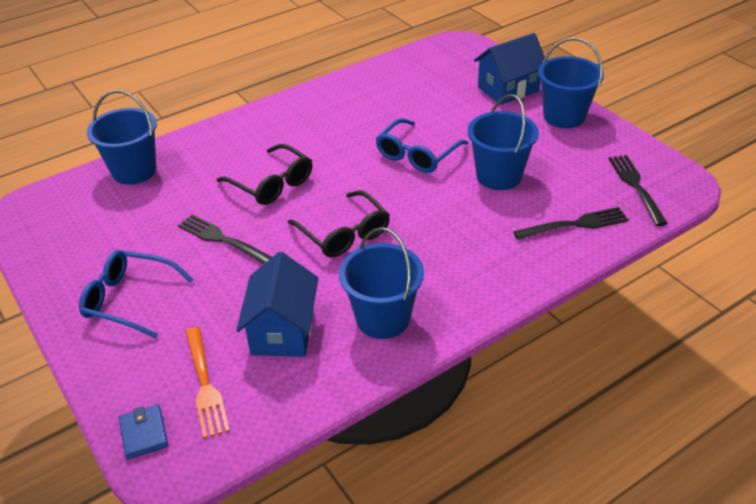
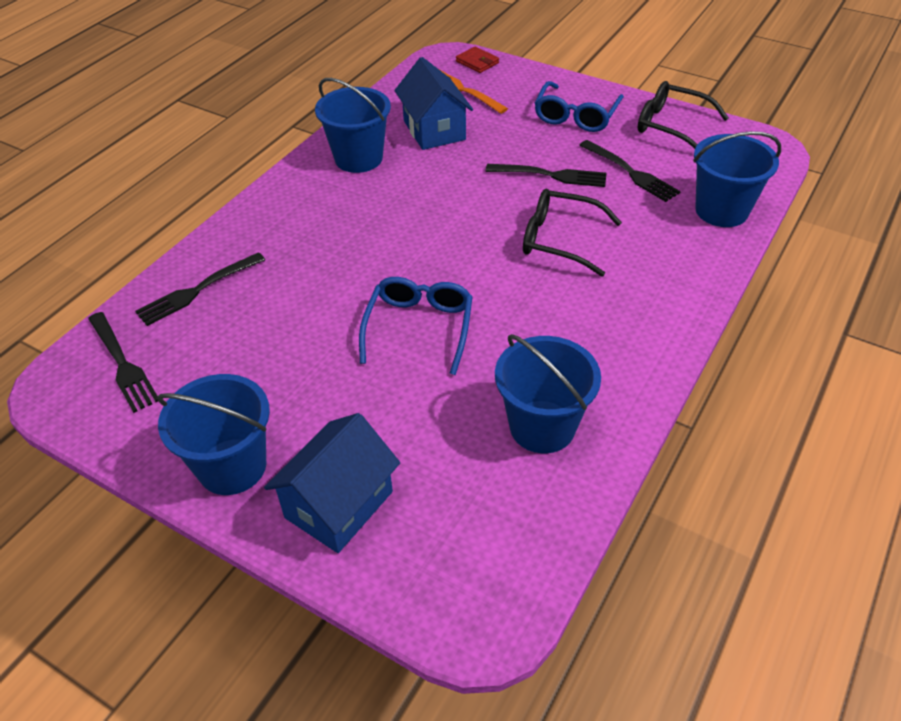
camera: 155 degrees right, 5 degrees up
blue glasses [79,250,194,338] -> blue glasses turned 120 degrees clockwise [535,81,624,132]
blue wallet [119,405,168,459] -> red wallet [456,47,499,73]
black glasses [288,190,390,257] -> black glasses moved to [638,81,729,149]
blue bucket [468,94,539,190] -> blue bucket moved to [495,334,601,453]
none -> black fork [579,140,681,202]

